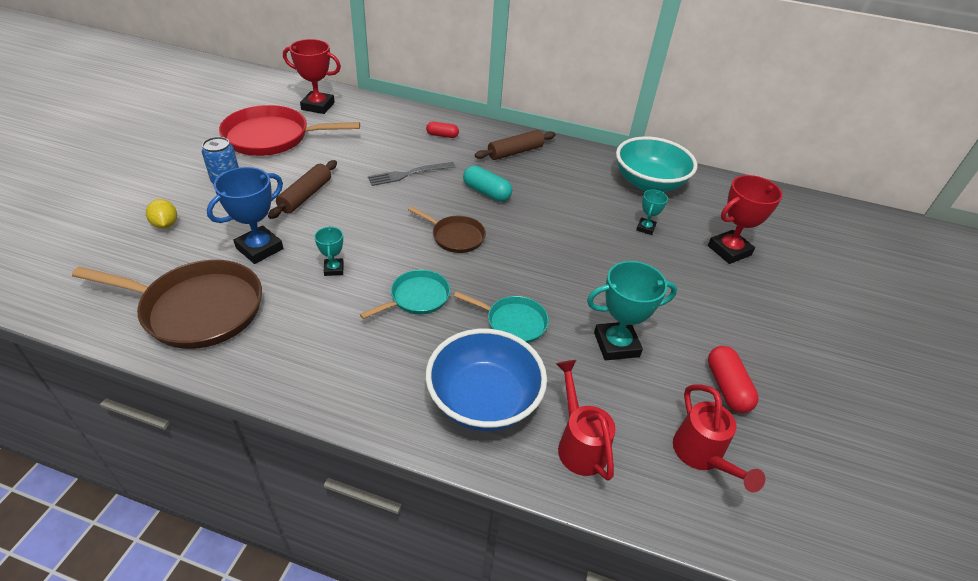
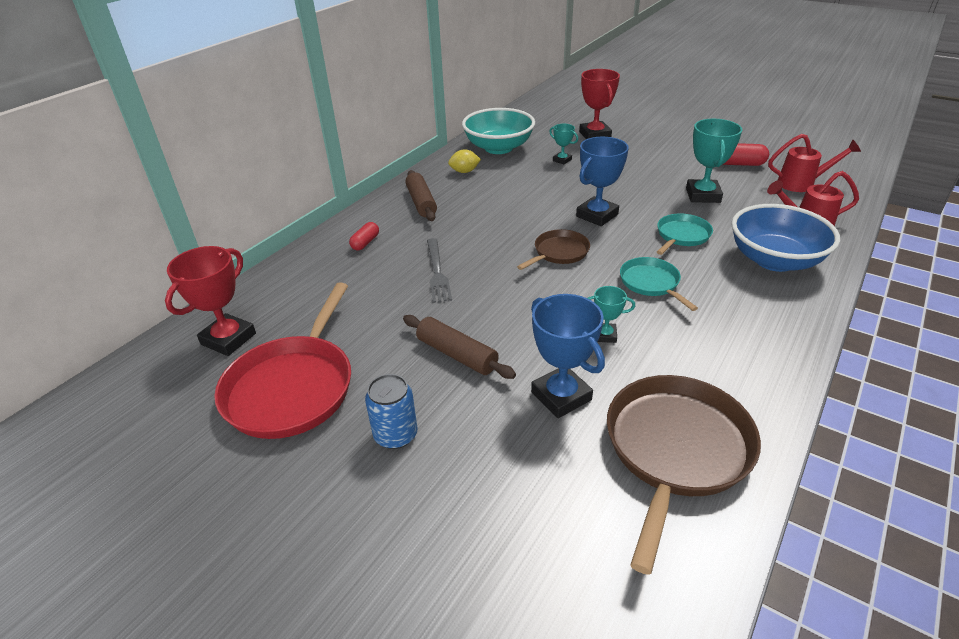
camera: 70 degrees left, 5 degrees down
yellow lemon [146,199,177,229] -> yellow lemon moved to [448,150,481,173]
turquoise capsule [463,166,512,202] -> none
none -> blue trophy [576,137,629,226]

